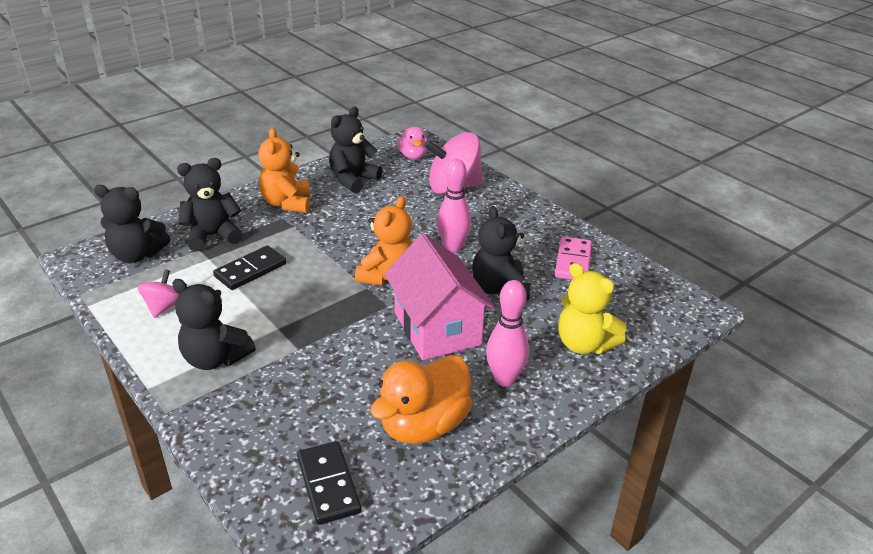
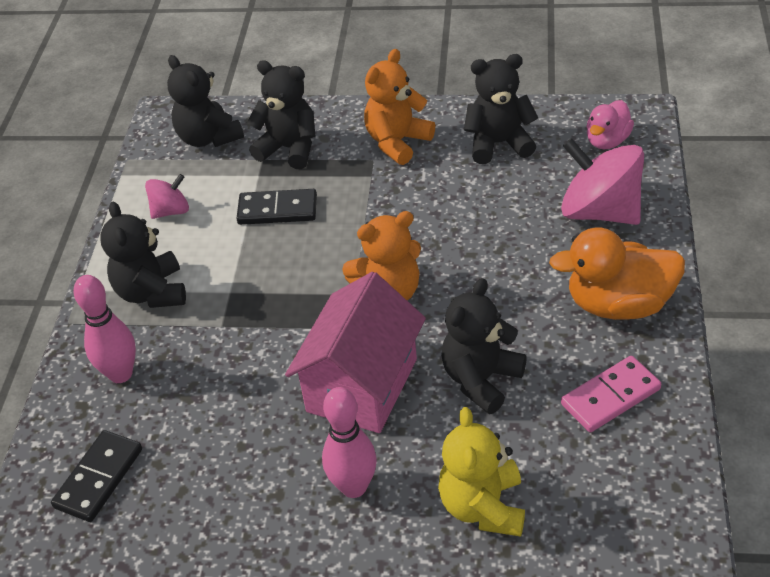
camera: 50 degrees right, 10 degrees up
orange duck [370,355,472,444] -> orange duck moved to [549,227,685,320]
pink bowling pin [437,159,471,253] -> pink bowling pin moved to [73,275,136,383]

